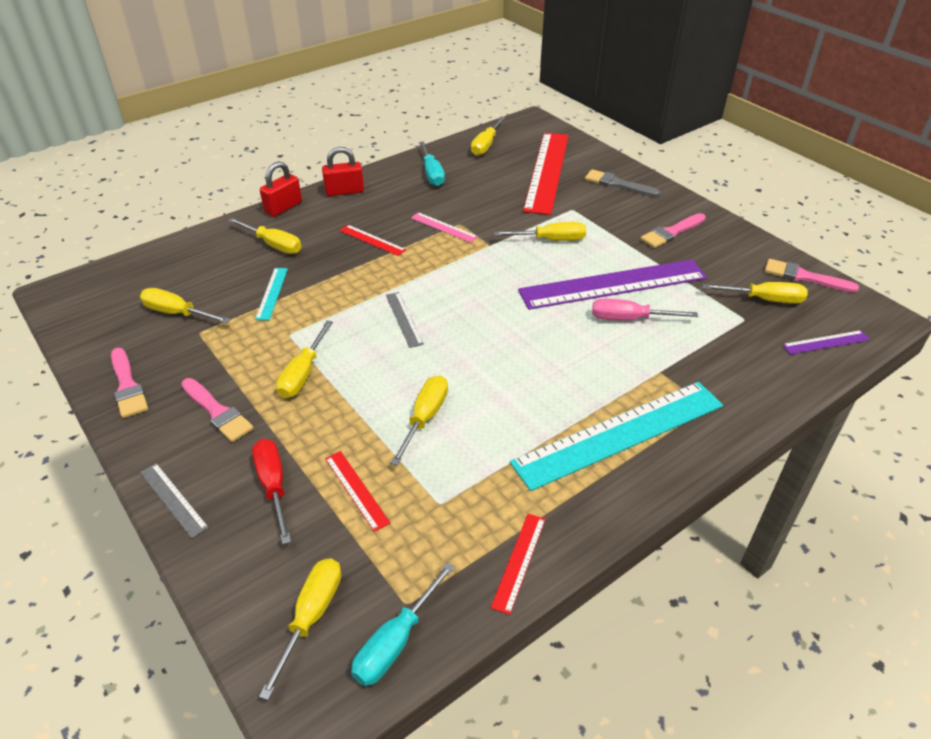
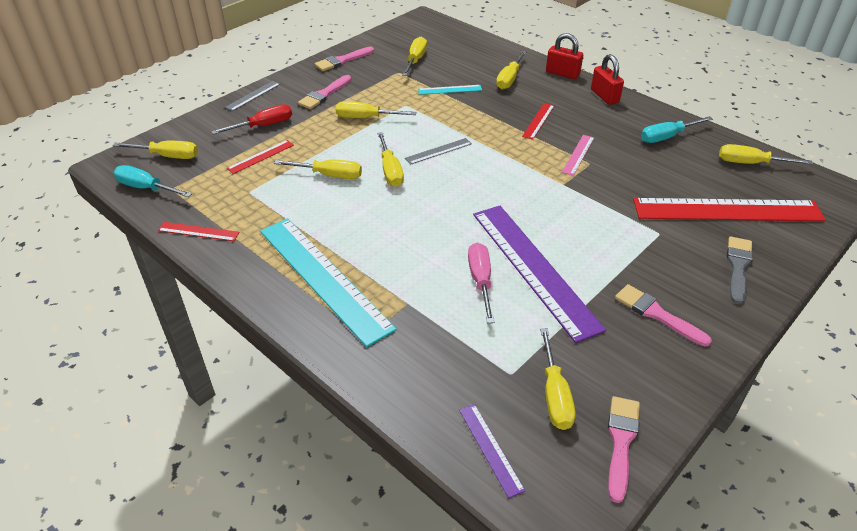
camera: 80 degrees right, 0 degrees up
yellow screwdriver [494,222,586,241] -> yellow screwdriver moved to [377,132,404,187]

